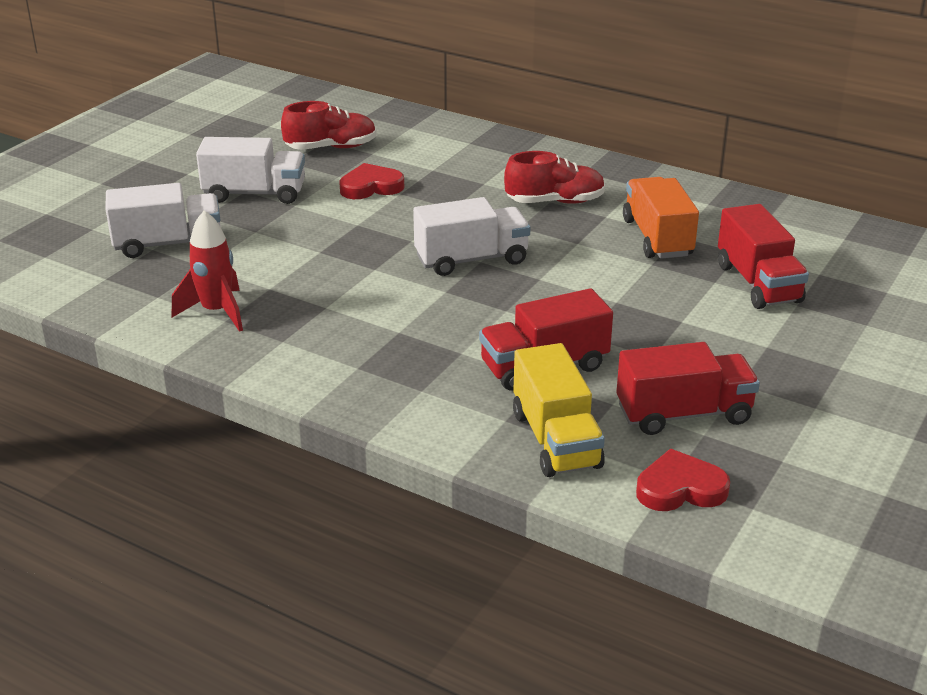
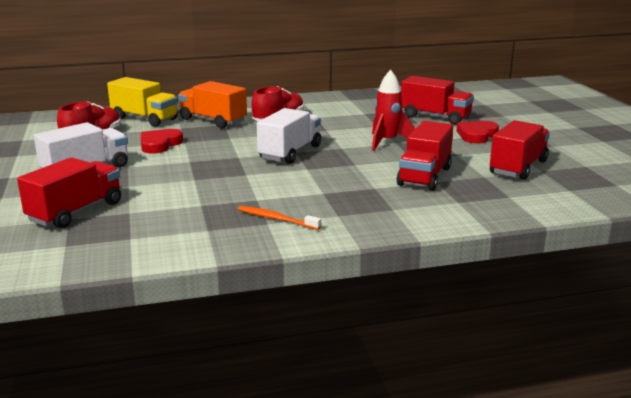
camera: 45 degrees left, 10 degrees down
white truck [106,183,221,258] -> red truck [17,157,121,229]
red rocket [172,210,243,332] -> red rocket moved to [372,70,415,151]
yellow truck [513,343,605,477] -> yellow truck moved to [107,77,178,127]
orange truck [623,177,699,259] -> orange truck moved to [178,81,247,128]
red heart [636,449,730,511] -> red heart moved to [456,121,499,143]
none -> orange toothbrush [238,206,321,230]

